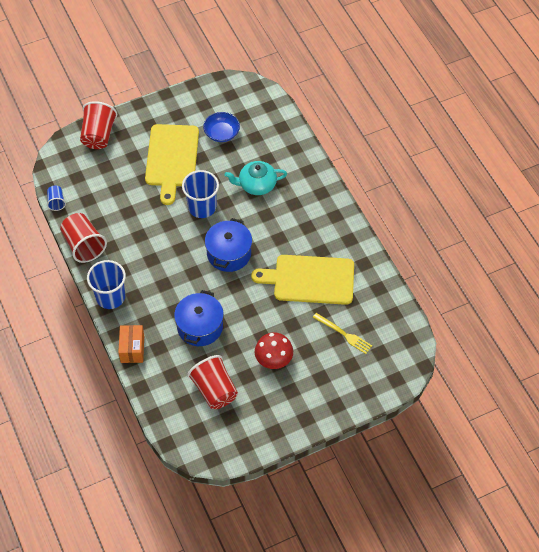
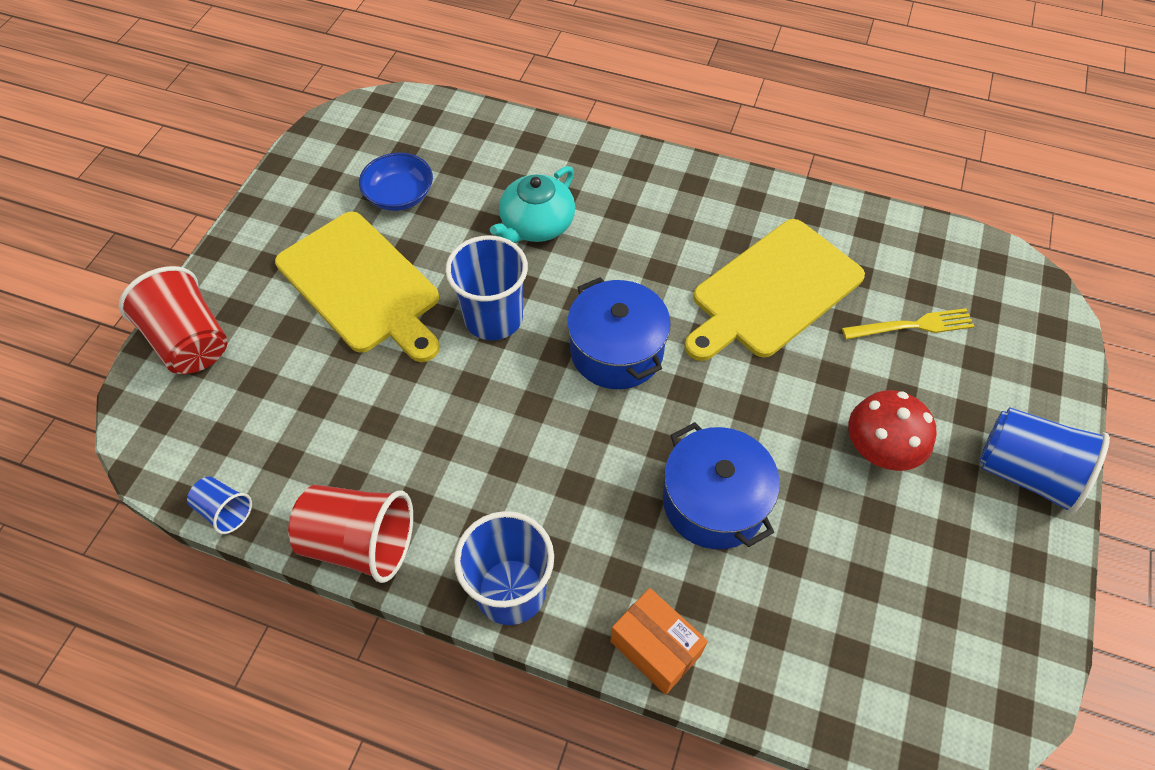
camera: 45 degrees left, 0 degrees up
red cup [187,355,238,409] -> none
none -> blue cup [979,407,1110,514]

